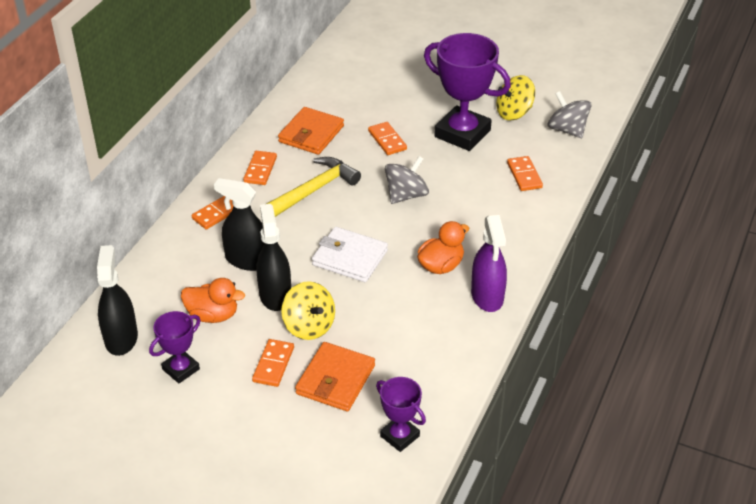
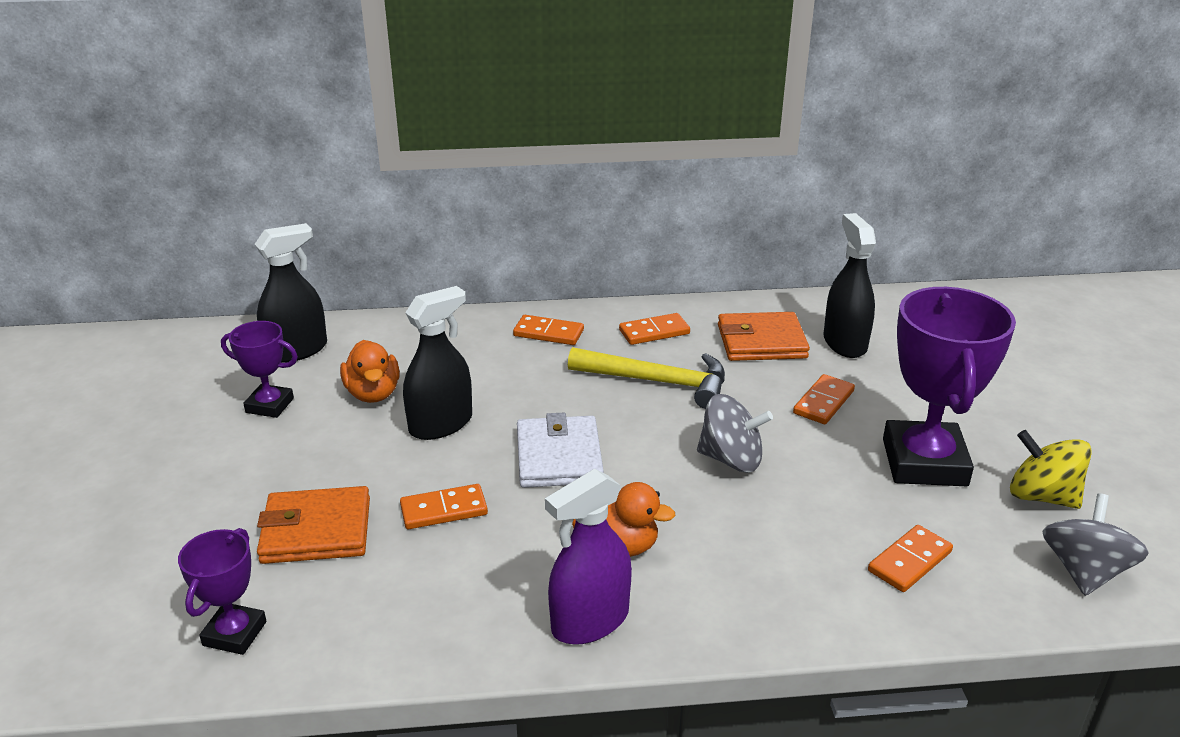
camera: 60 degrees right, 10 degrees down
black spray bottle [214,178,264,271] -> black spray bottle moved to [823,213,876,358]
orange domino [252,339,294,387] -> orange domino moved to [400,484,488,529]
yellow spinning top [281,281,335,340] -> none

